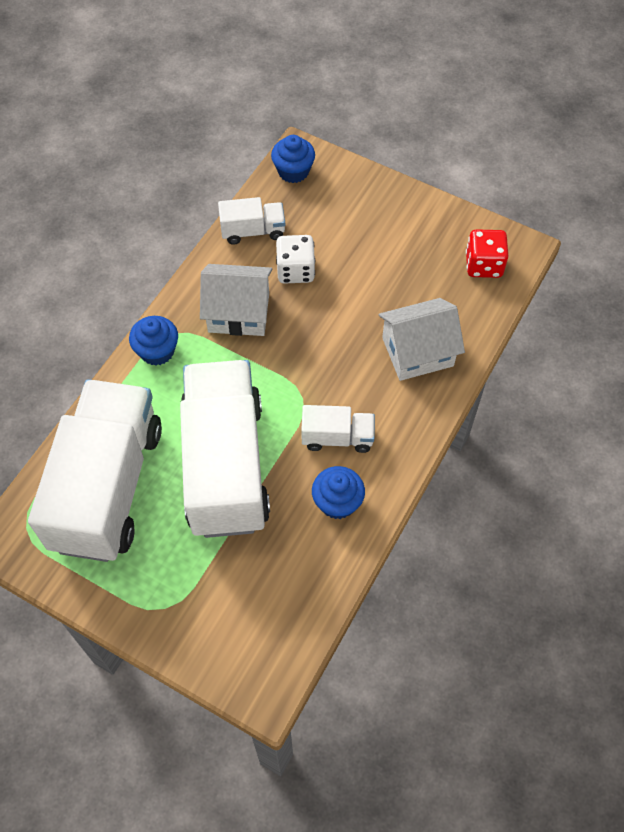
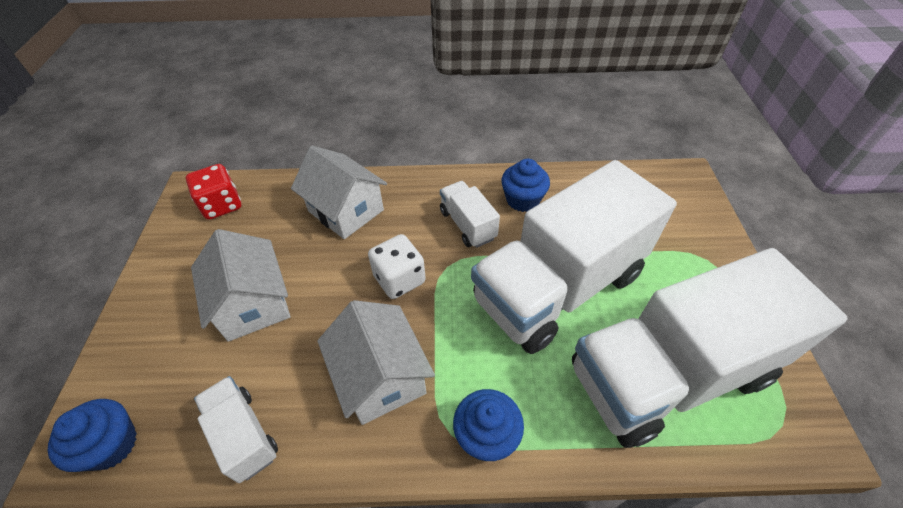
camera: 120 degrees left, 10 degrees down
white dice [276,235,315,284] -> white dice moved to [368,234,426,299]
none -> white house [191,229,290,342]

